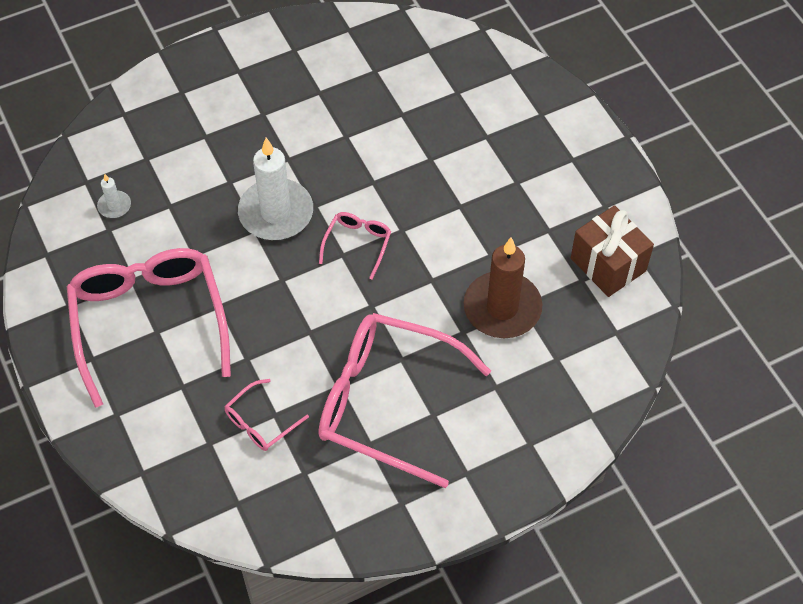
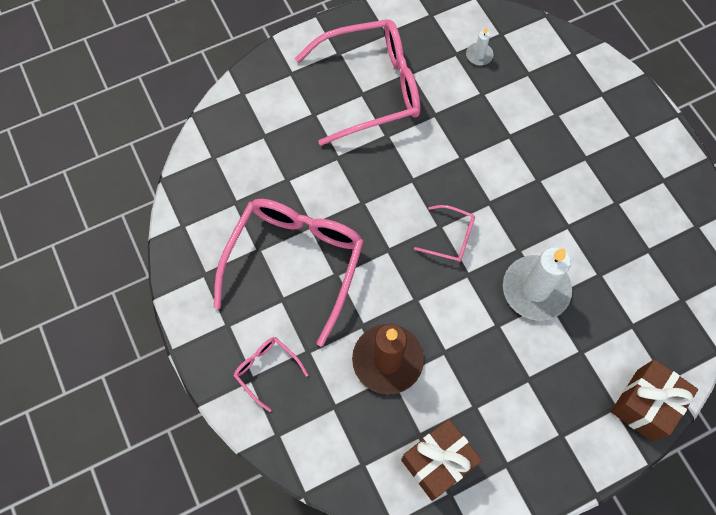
camera: 90 degrees right, 10 degrees up
pink glasses [224,379,309,451] -> pink glasses moved to [234,337,308,412]
white candle [238,138,313,240] -> white candle moved to [503,247,572,321]
none -> brown gift [611,359,698,442]

